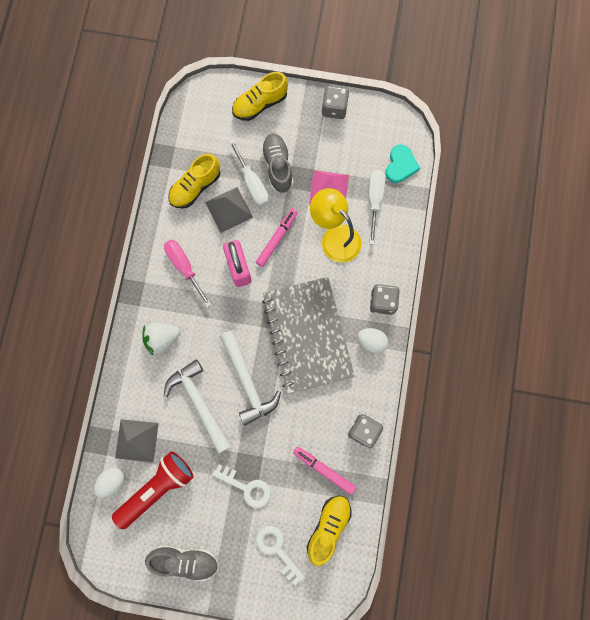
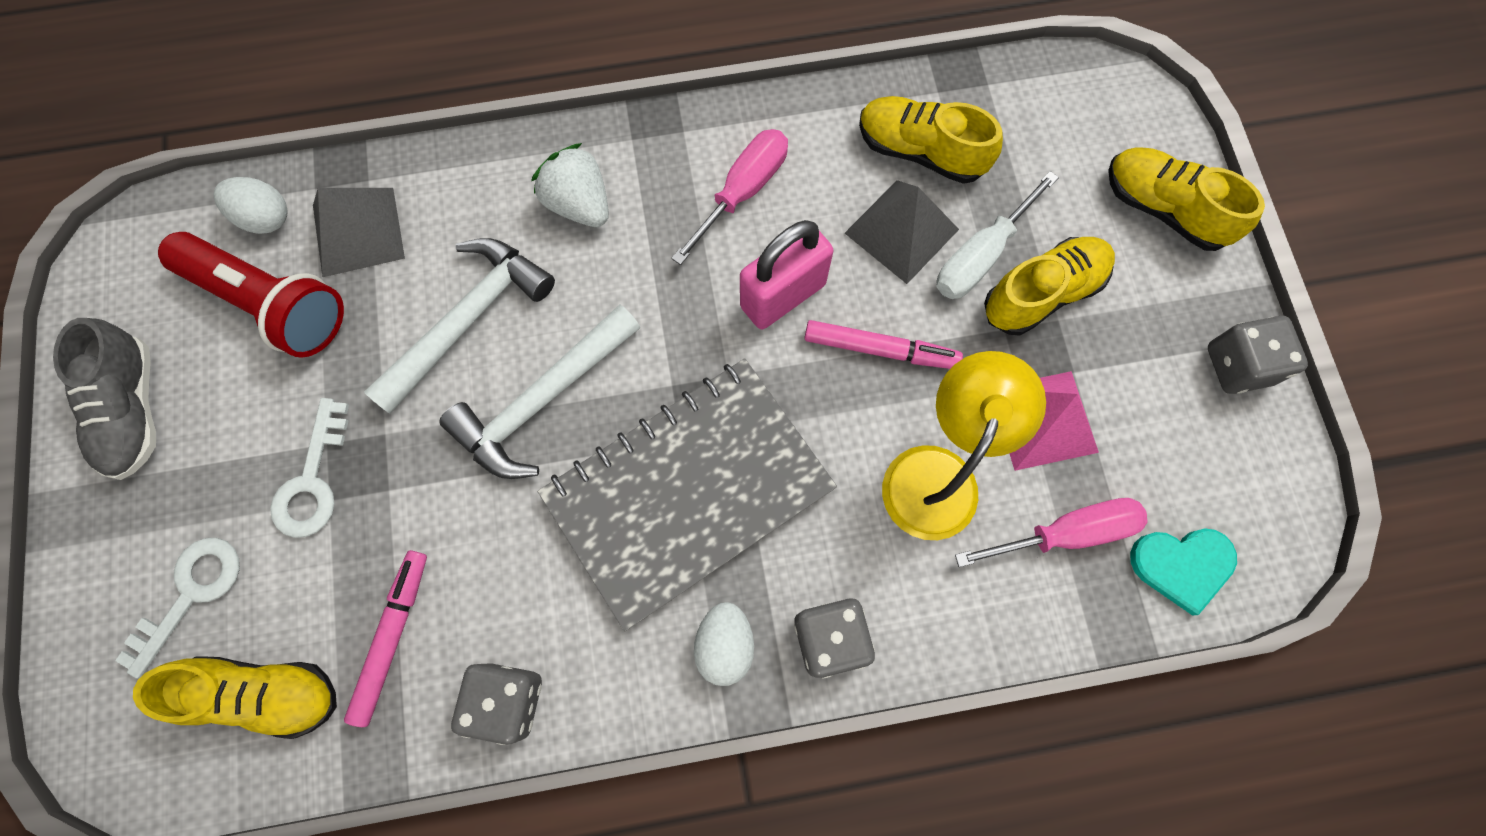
camera: 70 degrees right, 5 degrees down
grey shoe [261,134,293,193] -> yellow shoe [984,237,1115,335]
white screwdriver [368,170,385,245] -> pink screwdriver [955,498,1147,567]

